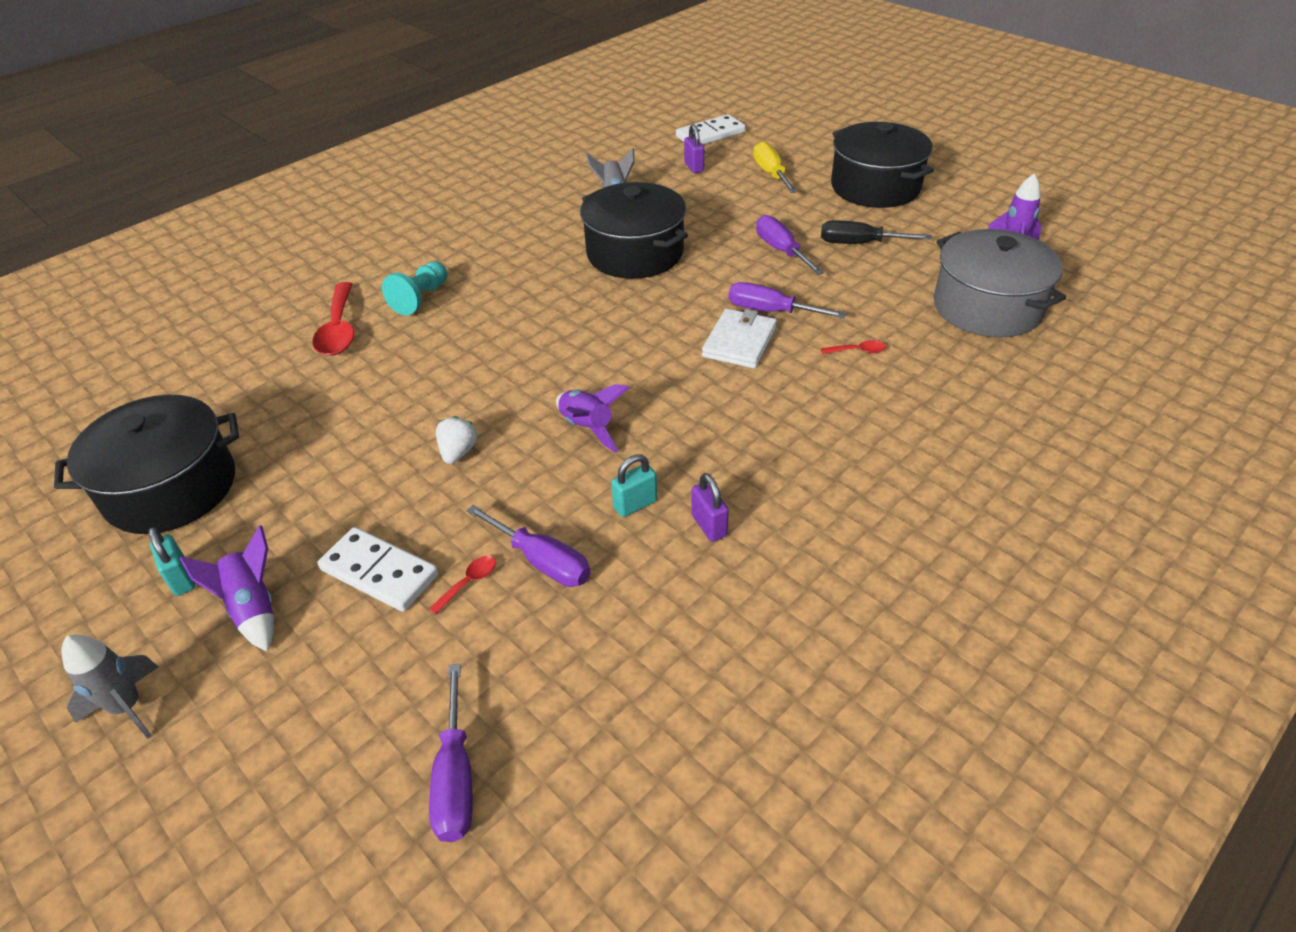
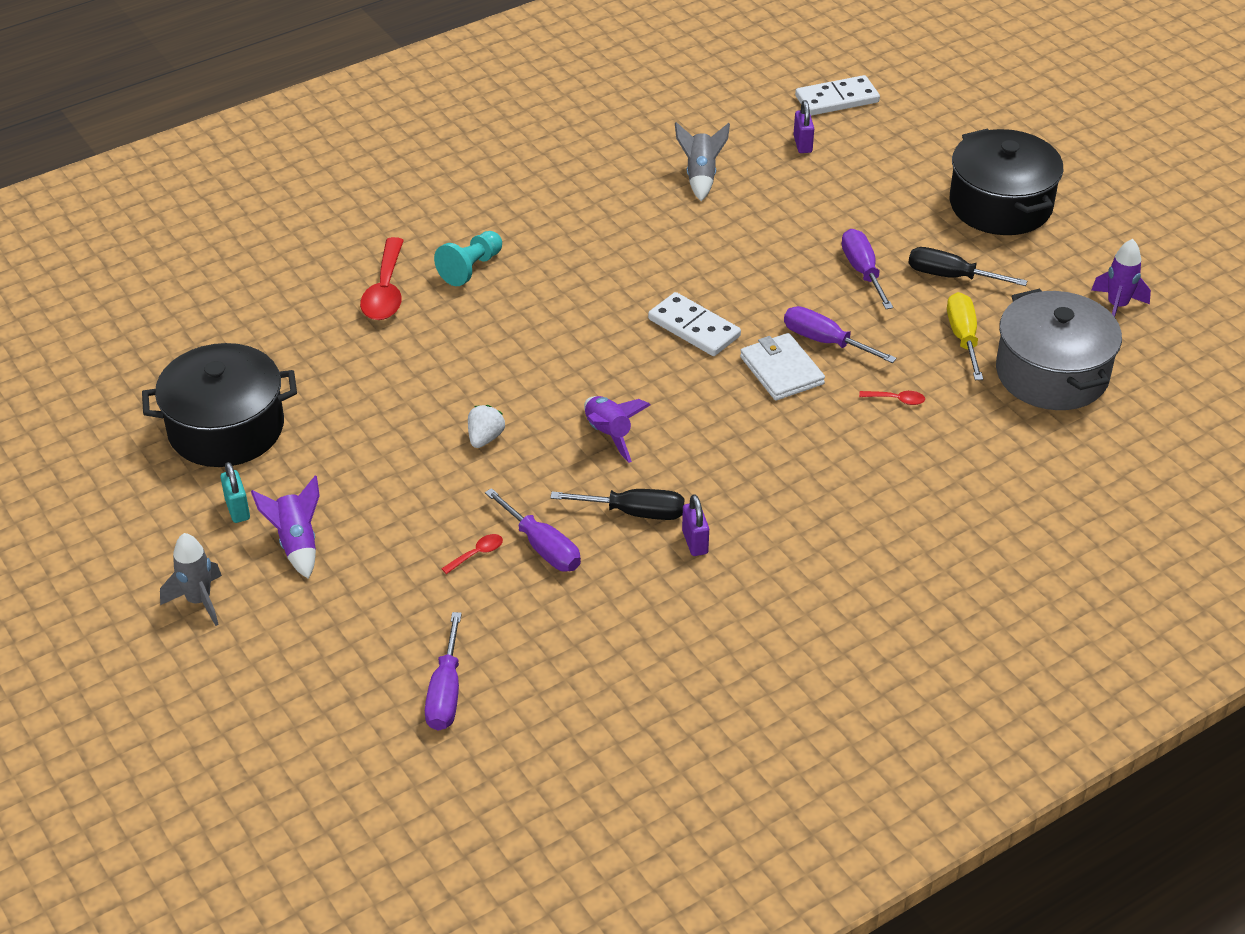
camera: 10 degrees right, 0 degrees up
white domino [317,527,438,612] -> white domino moved to [648,292,741,356]
black pot [580,182,688,279] -> none
turquoise padlock [611,454,657,517] -> black screwdriver [550,489,684,520]
white wallet [702,309,777,368] -> white wallet turned 60 degrees counterclockwise [740,333,825,401]
yellow screwdriver [753,141,798,193] -> yellow screwdriver moved to [947,292,983,380]

